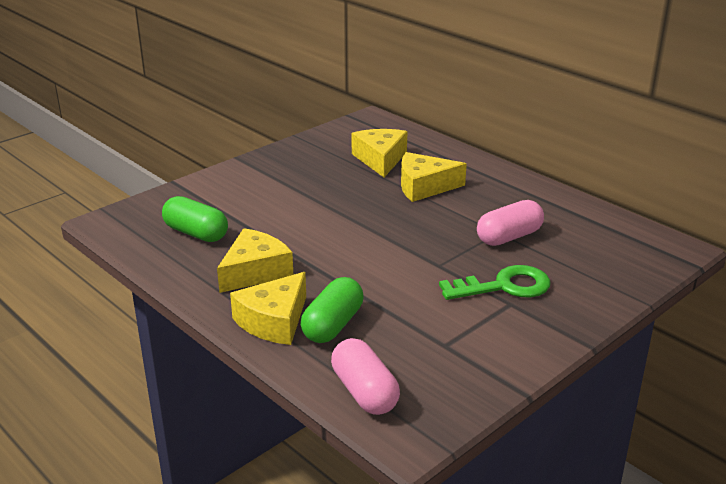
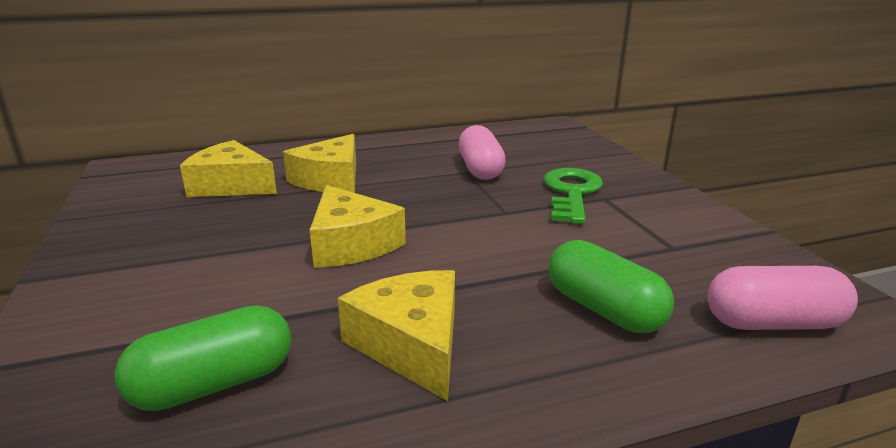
camera: 65 degrees left, 5 degrees down
yellow cheese [230,272,306,345] -> yellow cheese moved to [310,185,406,268]

